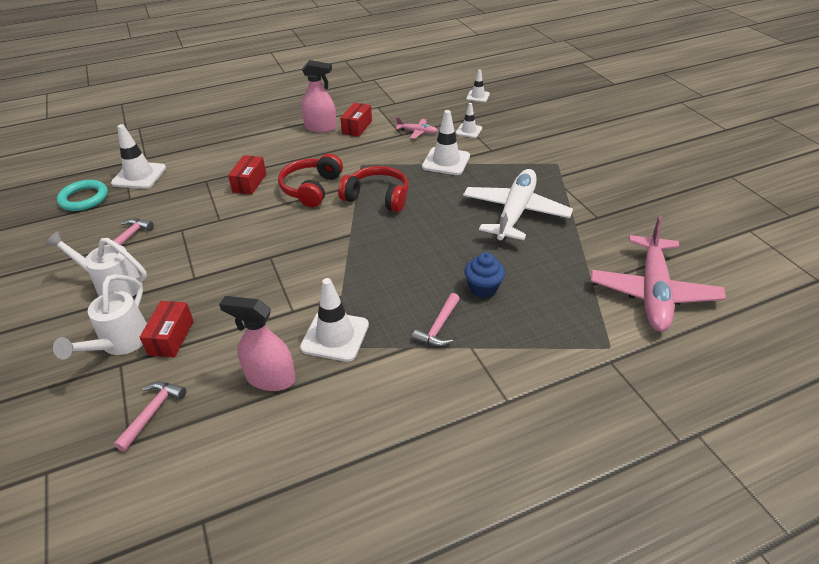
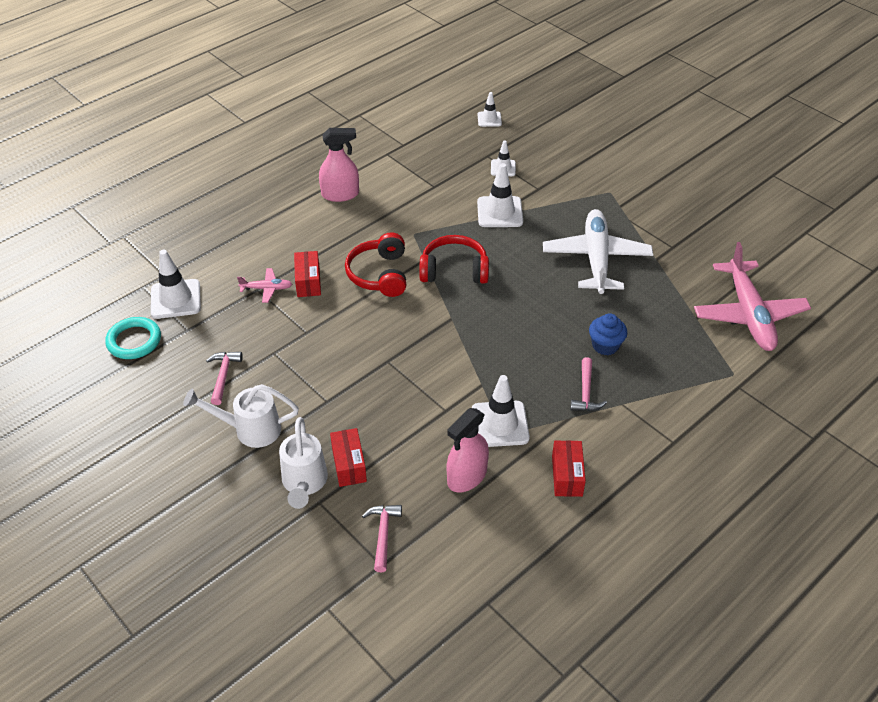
camera: 20 degrees left, 5 degrees up
pink spray bottle [219,296,296,391] -> pink spray bottle turned 45 degrees counterclockwise [447,408,489,493]
red box [340,103,372,137] -> red box moved to [552,440,586,497]
pink plane [396,117,438,139] -> pink plane moved to [237,268,292,303]

